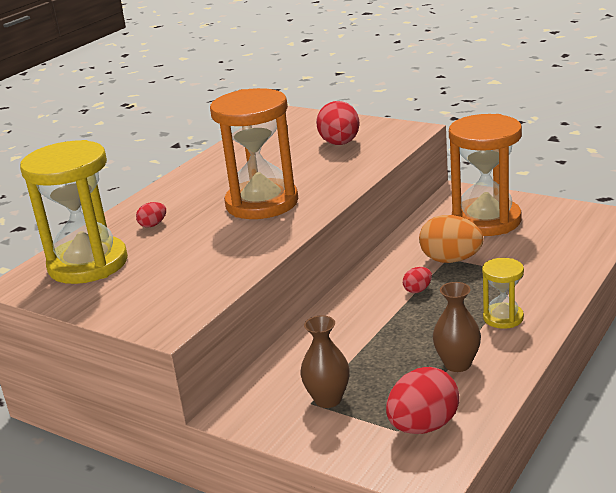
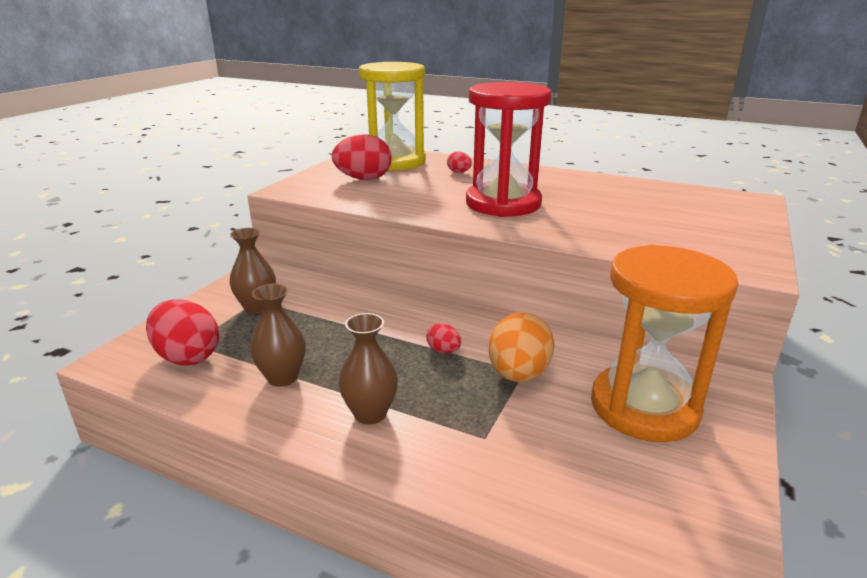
camera: 80 degrees right, 0 degrees up
orange hourglass [210,88,298,219] -> red hourglass [466,82,552,217]
red egg [316,101,360,145] -> red egg moved to [332,134,392,180]
yellow hourglass [482,258,524,329] -> brown vase [338,313,398,425]

